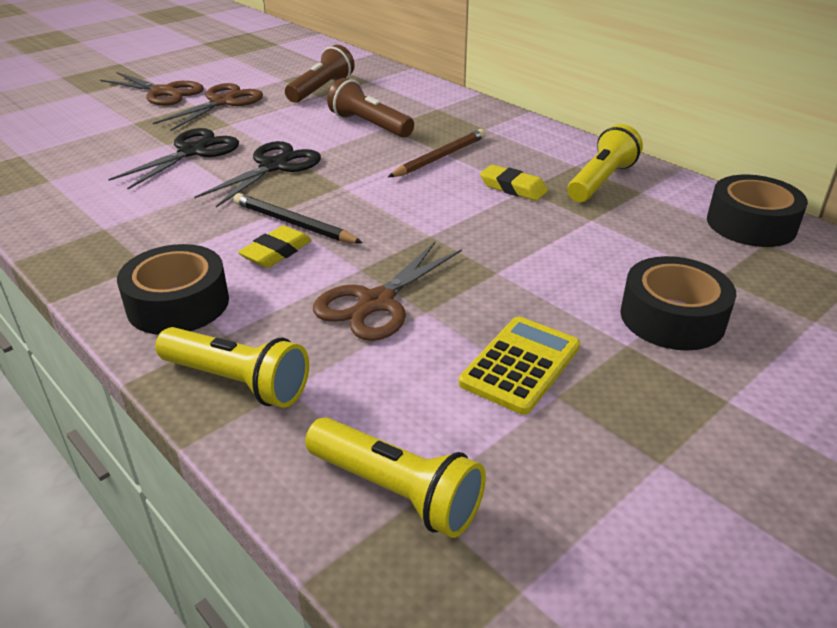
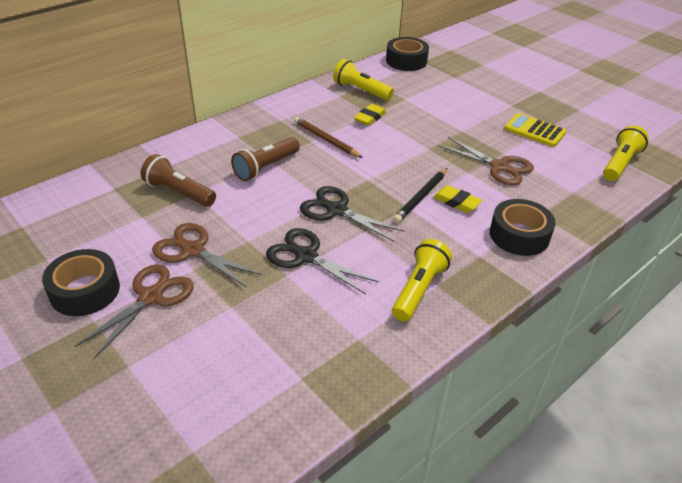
camera: 90 degrees left, 5 degrees up
yellow flashlight [155,327,309,408] -> yellow flashlight moved to [392,239,452,322]
black tape [620,256,736,351] -> black tape moved to [42,249,120,316]

